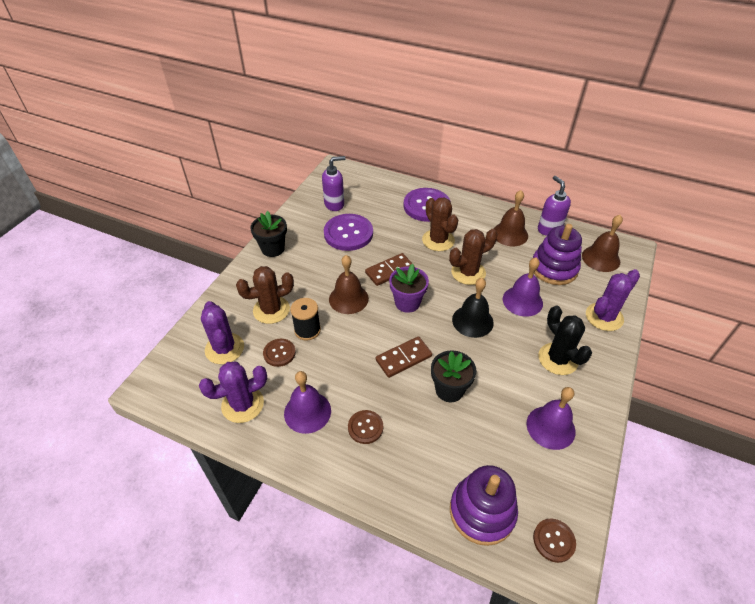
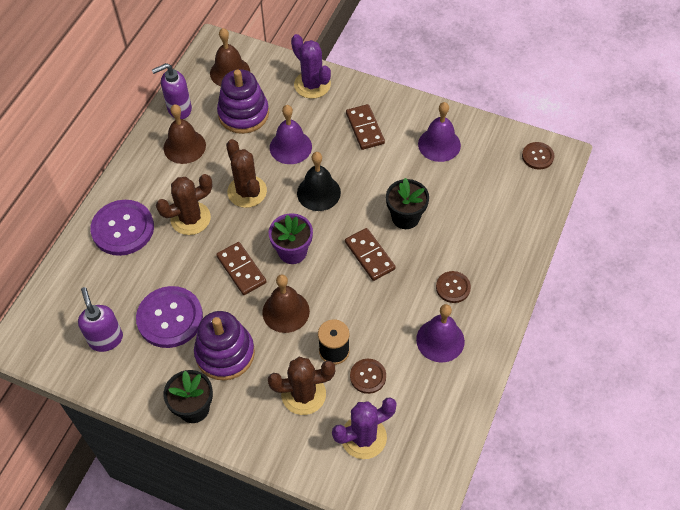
camera: 90 degrees left, 10 degrees up
purple cactus [199,362,267,423] -> none
brown cactus [236,266,294,324] -> brown cactus turned 75 degrees counterclockwise [268,357,335,415]
purple stacking toy [450,465,518,546] -> purple stacking toy moved to [194,311,255,381]
black cactus [539,306,592,375] -> brown domino [346,104,385,150]

